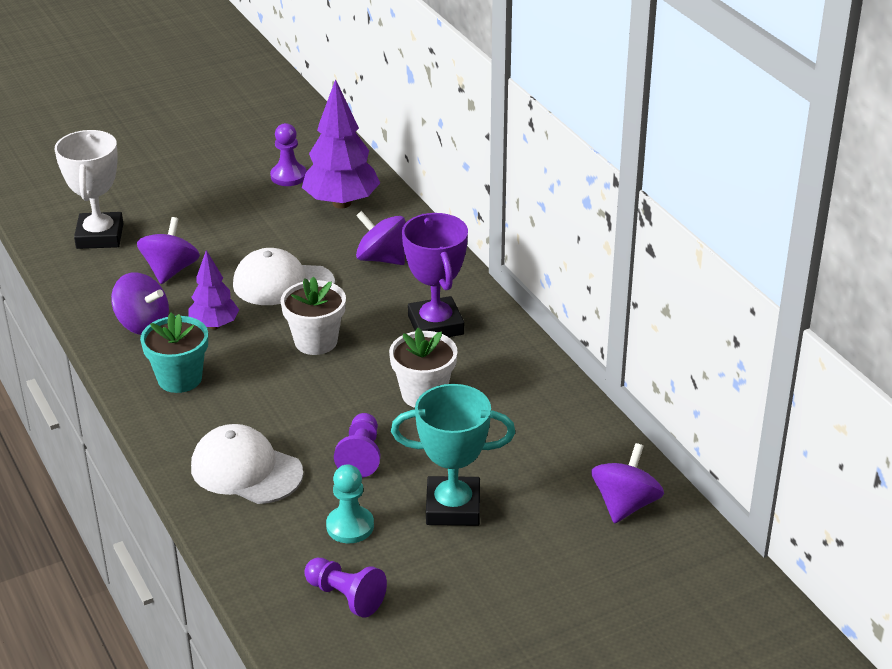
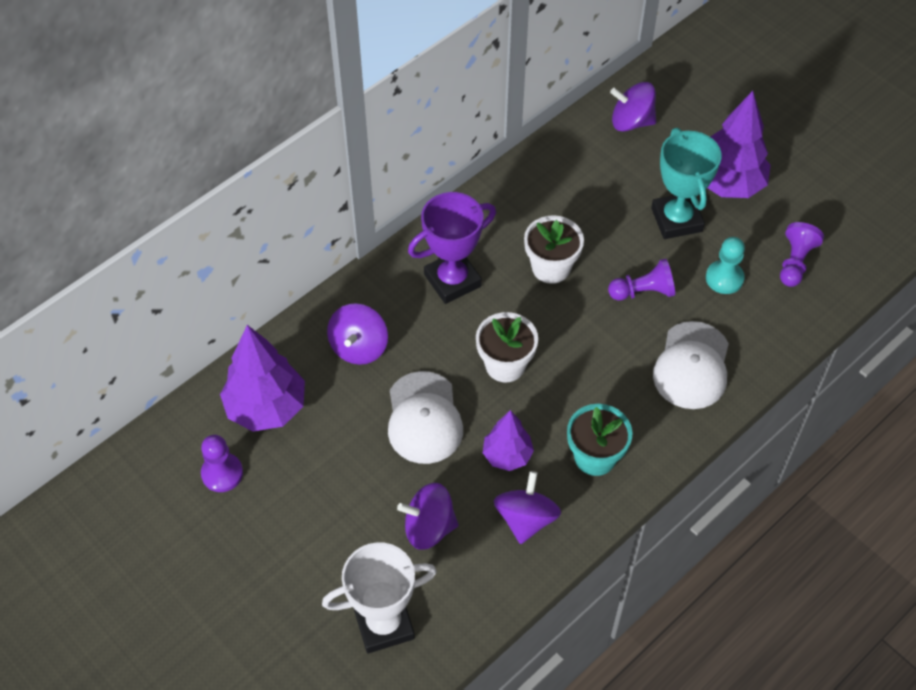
camera: 105 degrees left, 20 degrees up
none -> purple tree [708,91,771,198]

